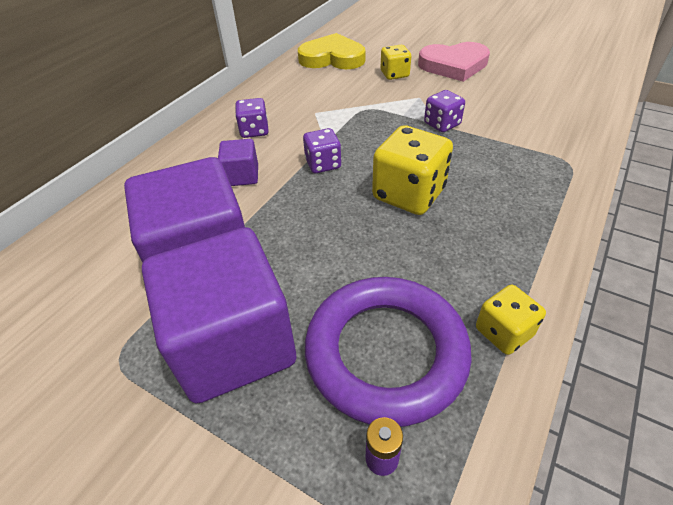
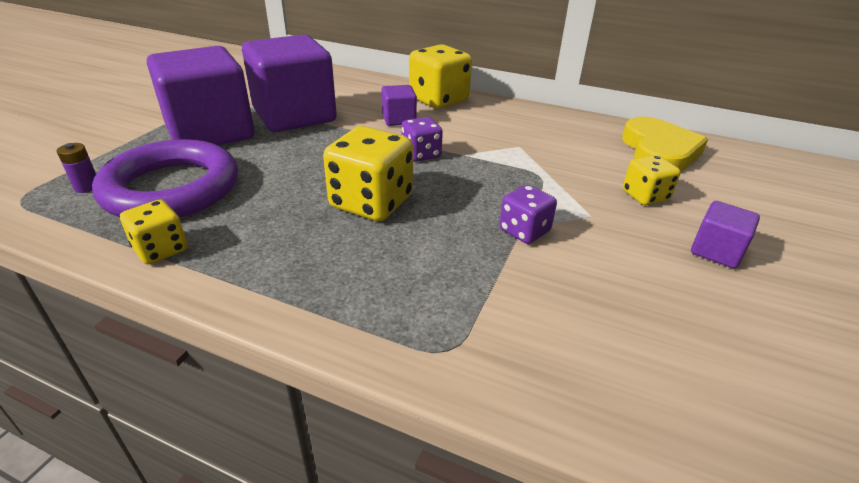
camera: 80 degrees right, 10 degrees down
purple dice [235,98,269,138] -> none
pink heart [418,42,490,82] -> purple cube [691,201,760,268]
none -> yellow dice [409,44,472,109]

